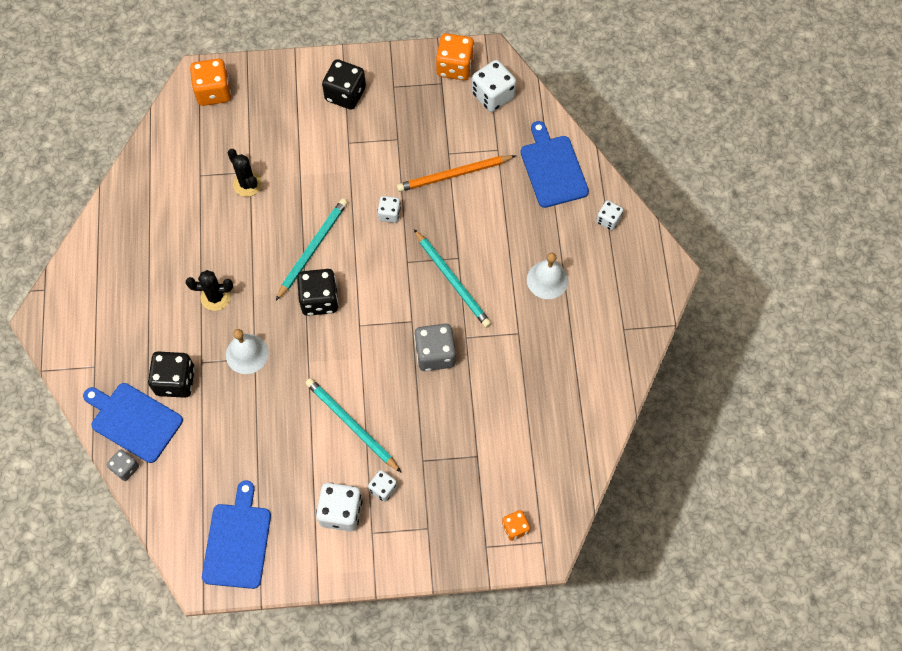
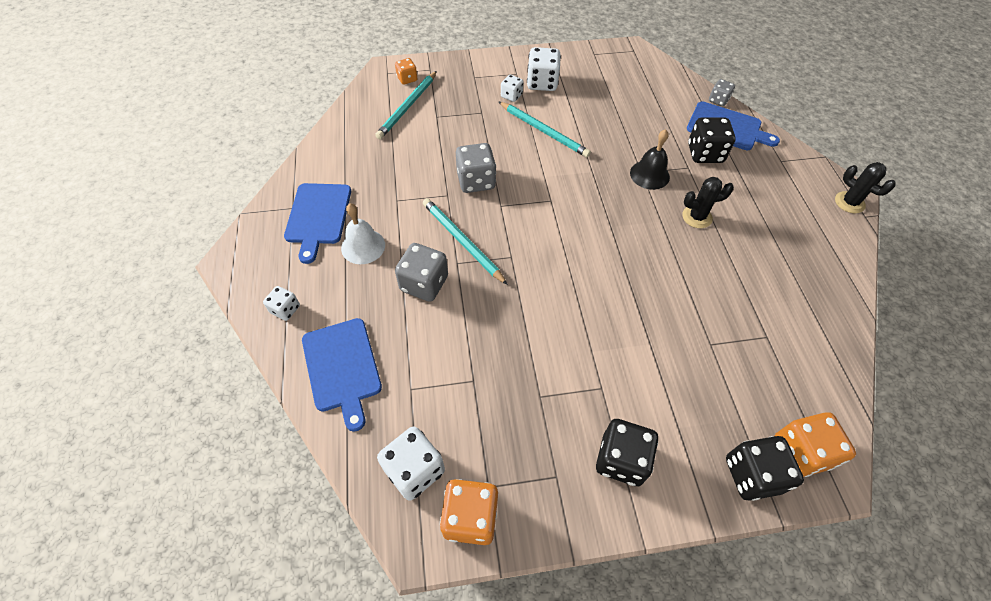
camera: 175 degrees right, 10 degrees down
blue cutting board [202,480,271,589] -> blue cutting board moved to [284,183,351,264]
white bell [226,329,269,374] -> black bell [630,129,670,190]
black cactus [227,149,262,197] -> black cactus moved to [835,162,895,213]
turquoise pencil [276,199,348,300] -> turquoise pencil moved to [375,71,437,139]
black dice [297,269,339,316] -> black dice moved to [726,436,804,501]
white dice [377,196,401,223] -> none
orange pencil [396,155,516,192] -> none
none -> grey dice [395,243,448,302]

